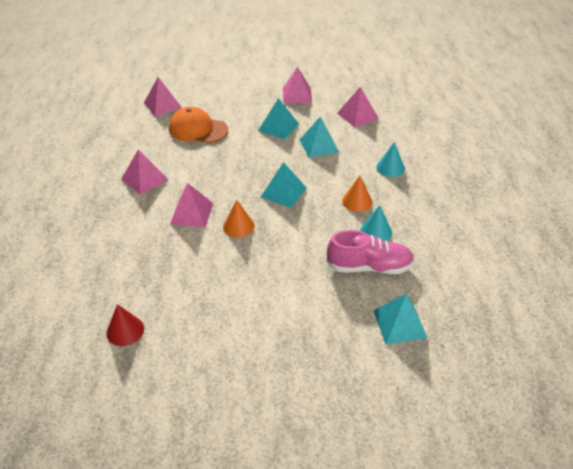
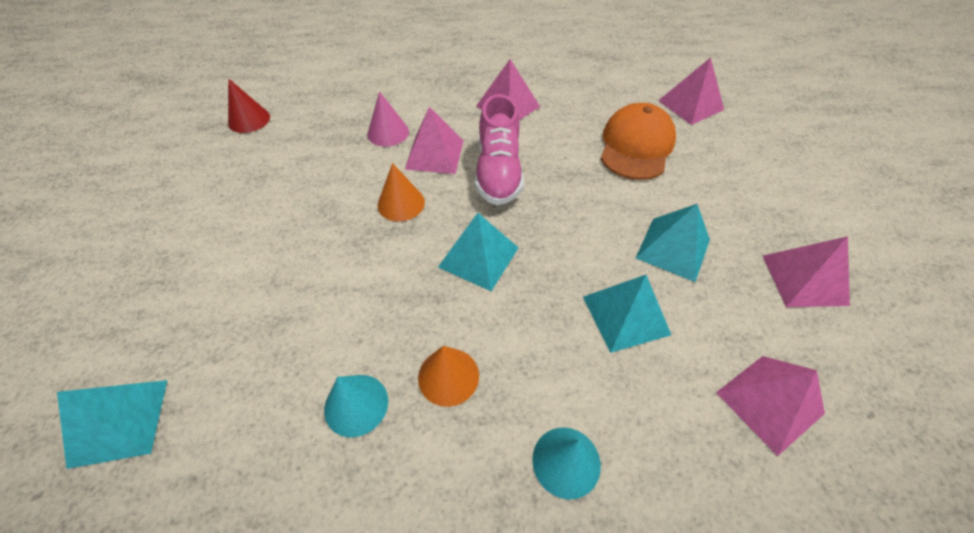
camera: 90 degrees right, 10 degrees up
pink shoe [326,230,414,274] -> pink shoe moved to [475,94,524,205]
none -> pink cone [367,91,409,147]

